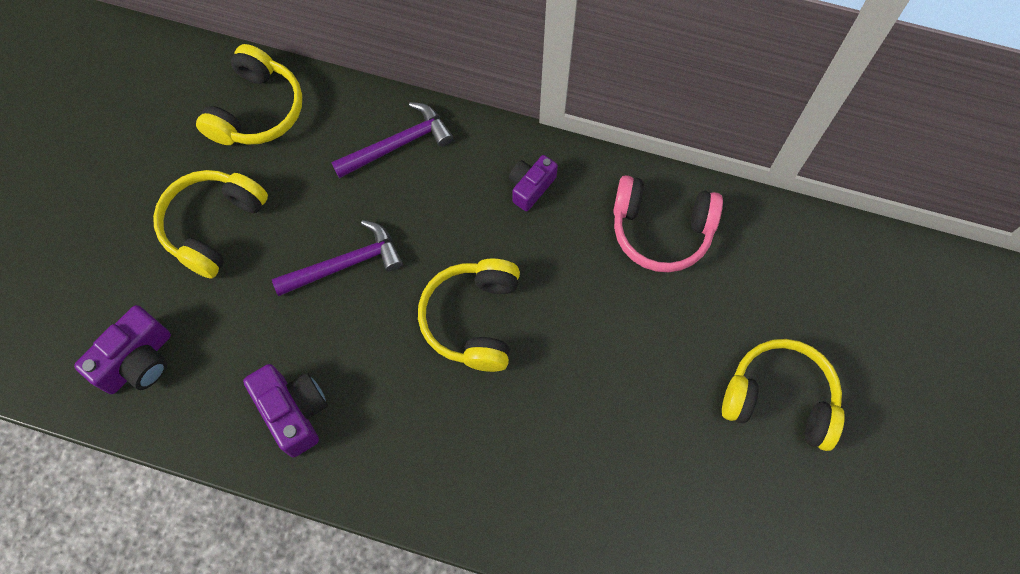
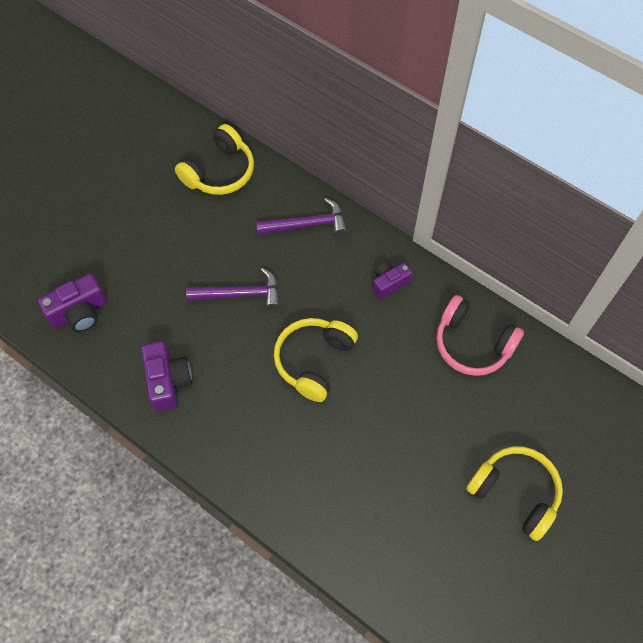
camera: 20 degrees right, 5 degrees down
yellow headphones [153,170,268,279] -> none

